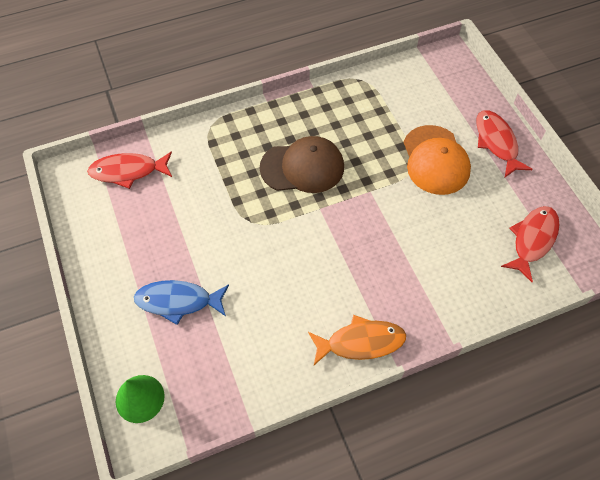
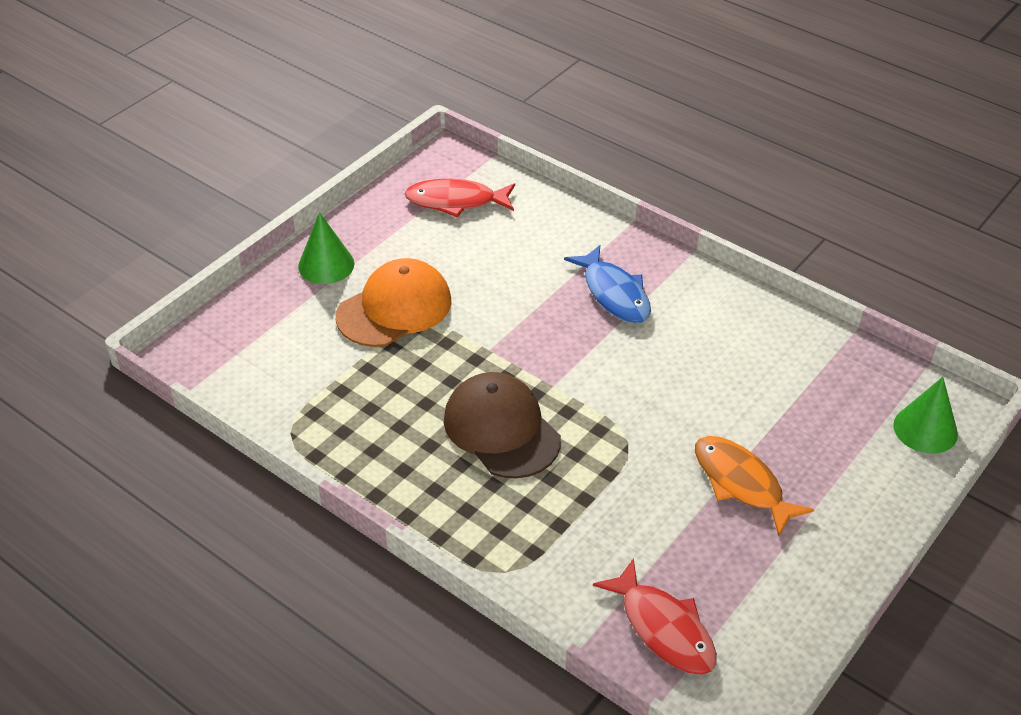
camera: 120 degrees left, 15 degrees down
blue fish [134,280,229,325] -> blue fish moved to [564,245,651,323]
orange fish [308,315,406,365] -> orange fish moved to [695,436,814,536]
red fish [476,110,533,177] -> green cone [298,212,354,284]

